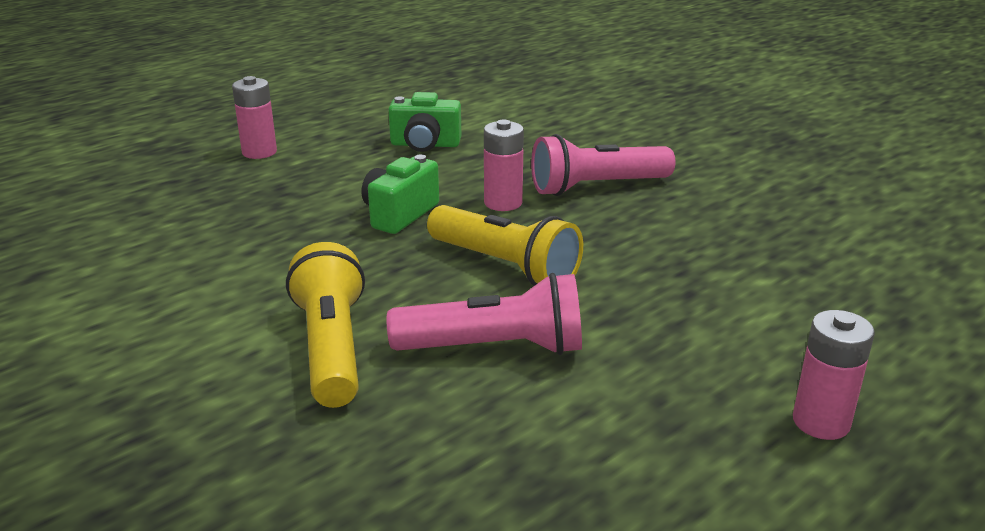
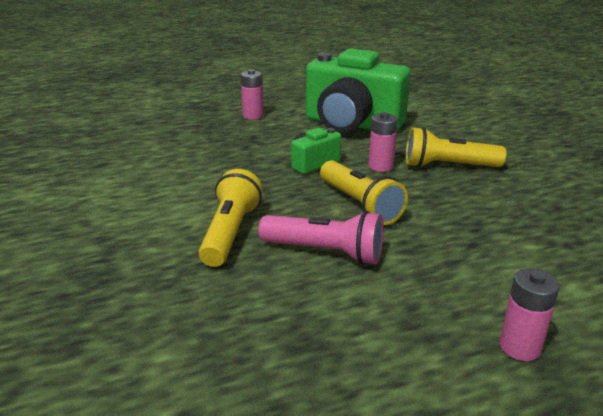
camera: 20 degrees right, 0 degrees up
green camera [388,92,461,152] -> green camera [306,48,411,133], size x2.20
pink flashlight [531,134,675,196] -> yellow flashlight [406,127,506,168]

